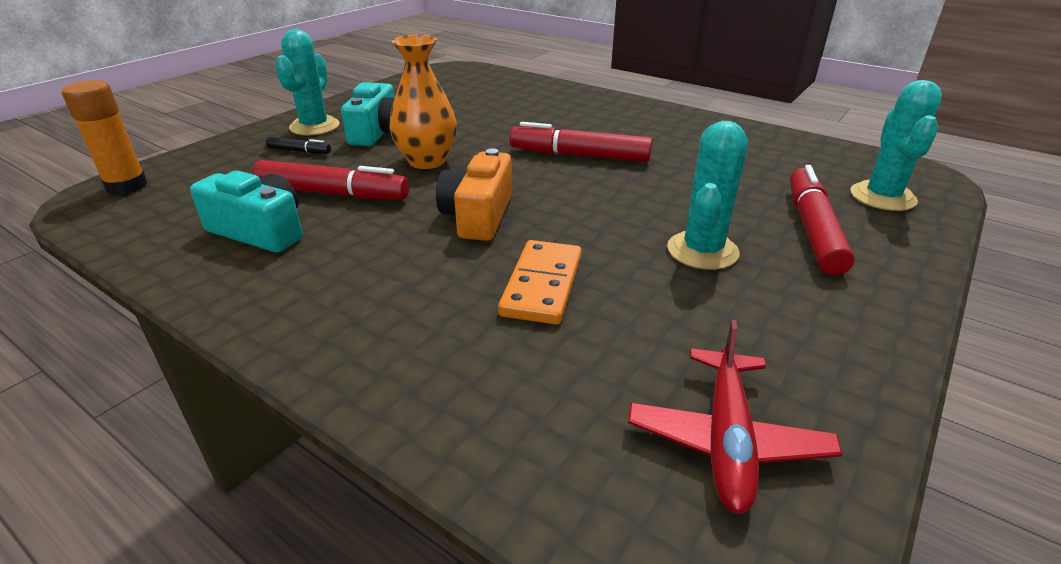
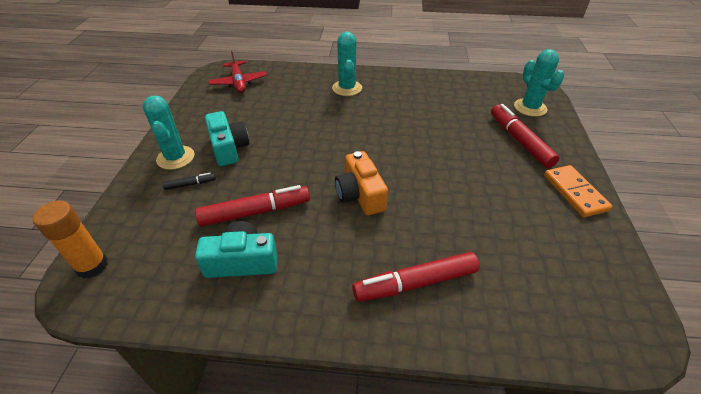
camera: 30 degrees left, 10 degrees up
orange vase [389,35,457,169] -> none
orange domino [498,240,582,325] -> orange domino moved to [544,165,612,217]
red marker [509,122,652,162] -> red marker moved to [352,252,479,302]
red plane [628,320,842,514] -> red plane moved to [208,51,267,93]
turquoise cactus [667,121,748,270] -> turquoise cactus moved to [332,32,362,96]

